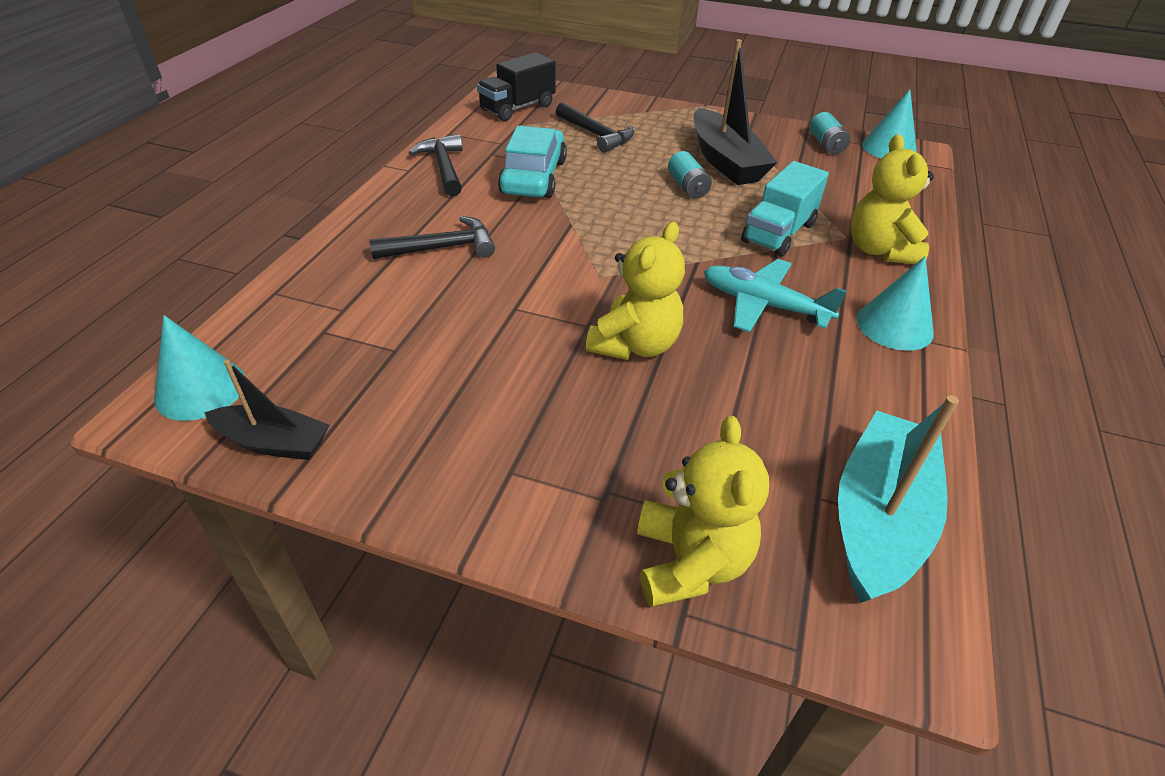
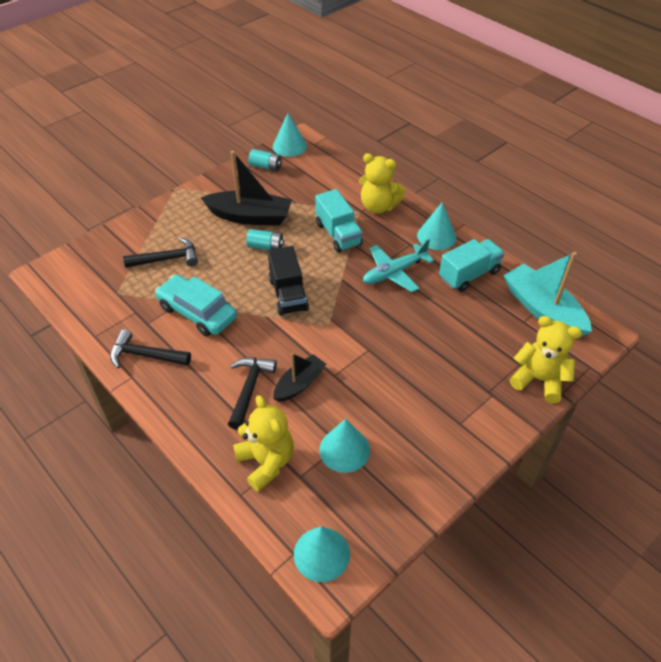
camera: 60 degrees left, 5 degrees up
black boat [204,360,329,460] -> black boat moved to [273,353,326,402]
black truck [477,52,555,121] -> black truck moved to [268,246,309,316]
yellow teddy bear [586,221,685,360] -> yellow teddy bear moved to [233,395,294,492]
none -> turquoise cone [319,419,370,473]
none -> turquoise truck [439,239,505,292]

